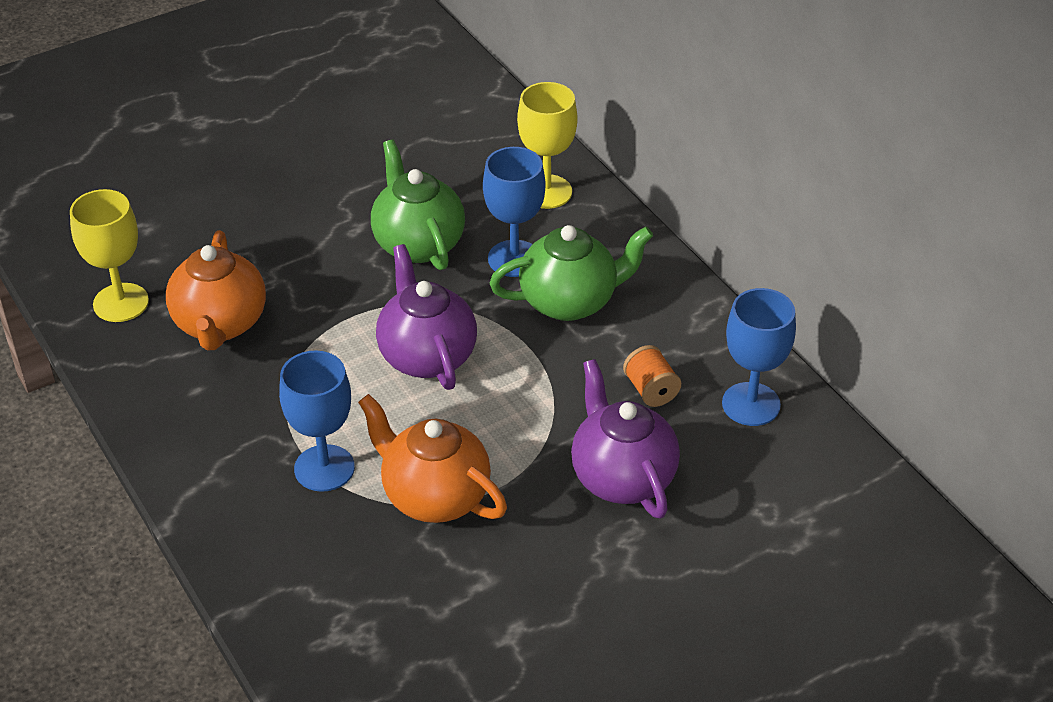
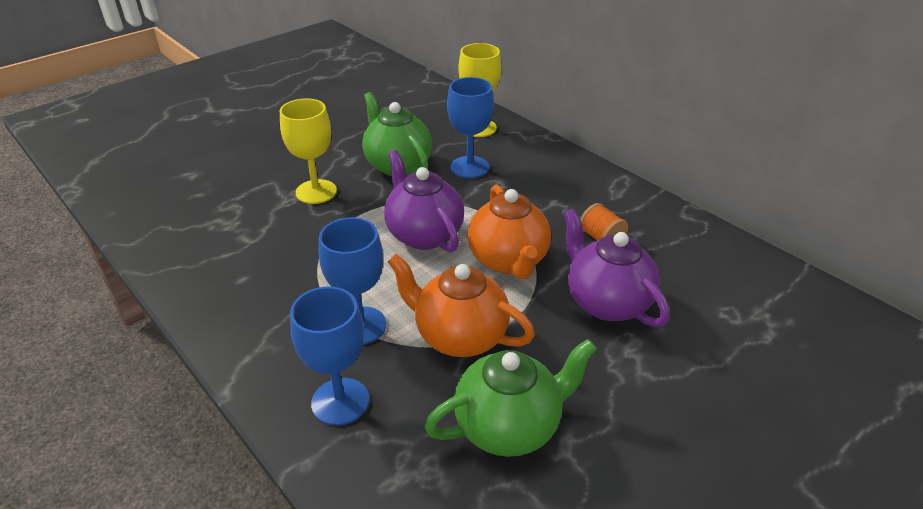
camera: 10 degrees left, 5 degrees down
yellow goblet [70,189,149,322] -> yellow goblet moved to [280,98,337,204]
orange teapot [166,230,266,350] -> orange teapot moved to [467,185,551,279]
green teapot [490,225,653,321] -> green teapot moved to [424,339,597,457]
blue goblet [722,288,796,426] -> blue goblet moved to [290,286,369,426]

